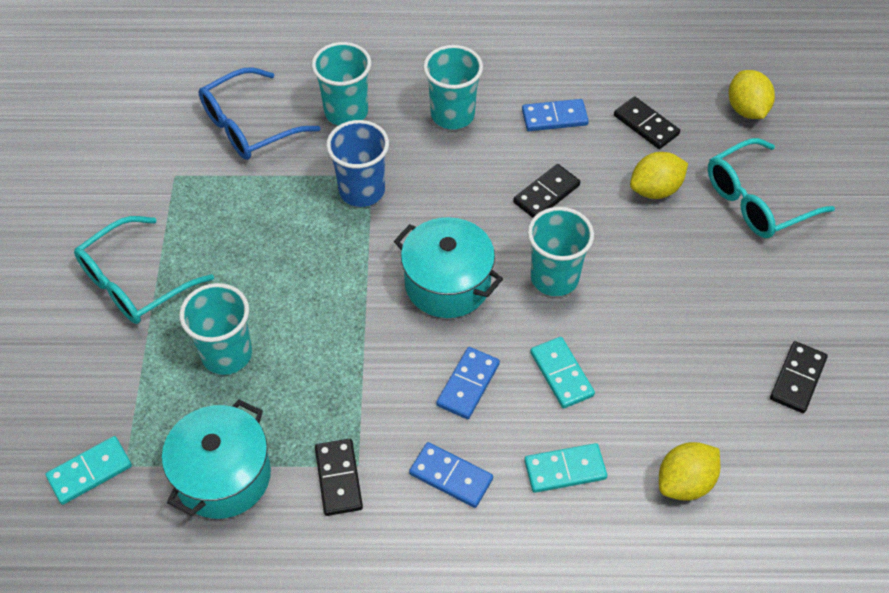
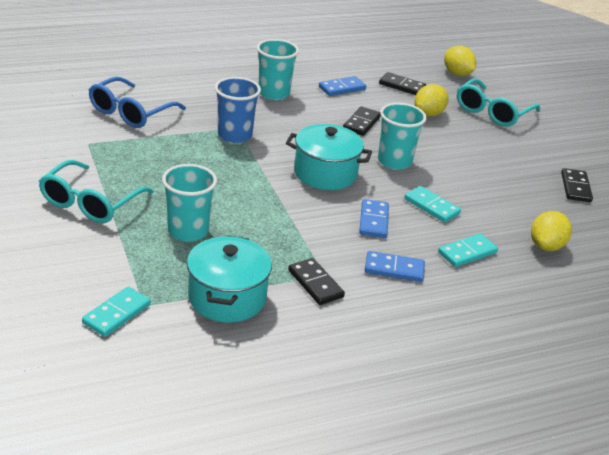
camera: 25 degrees left, 20 degrees down
turquoise cup [312,42,371,126] -> none

